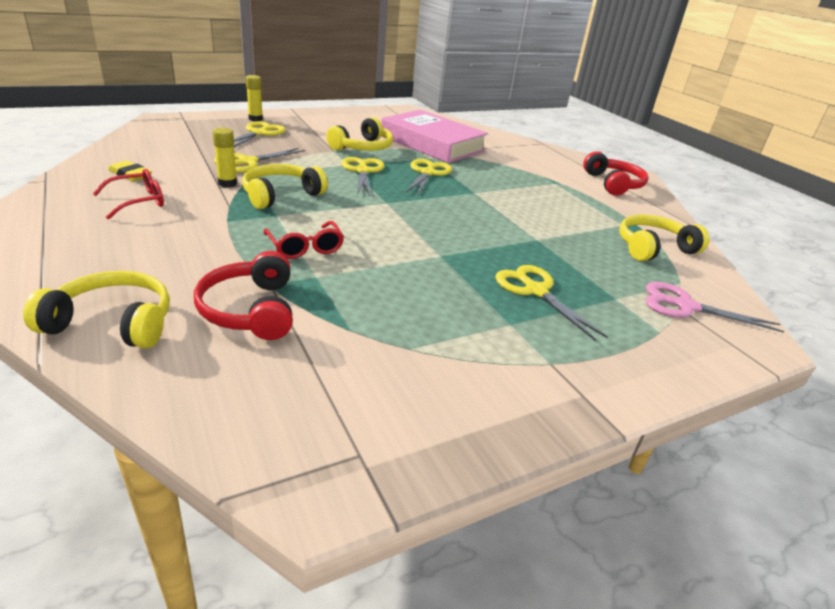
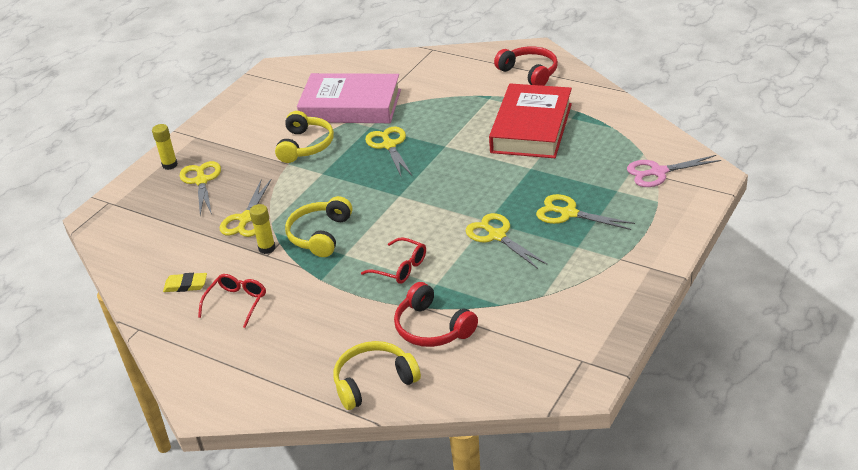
camera: 25 degrees left, 5 degrees up
yellow scissors [341,157,385,196] -> yellow scissors moved to [466,213,547,269]
yellow headphones [620,214,709,261] -> none
none -> red book [489,83,572,158]

